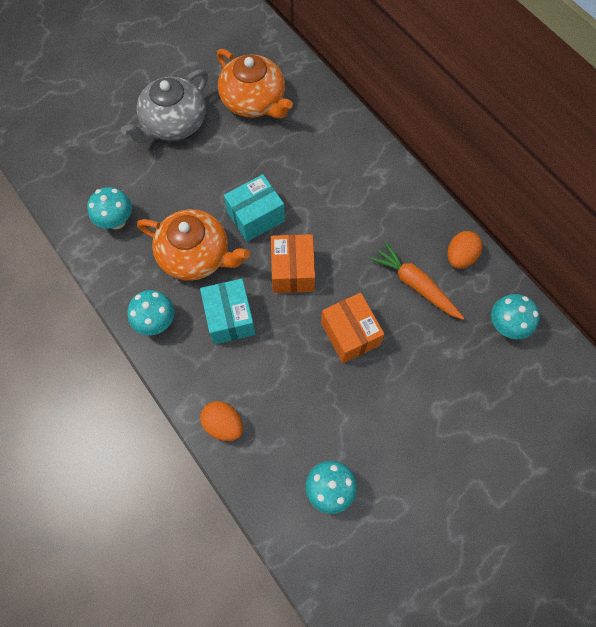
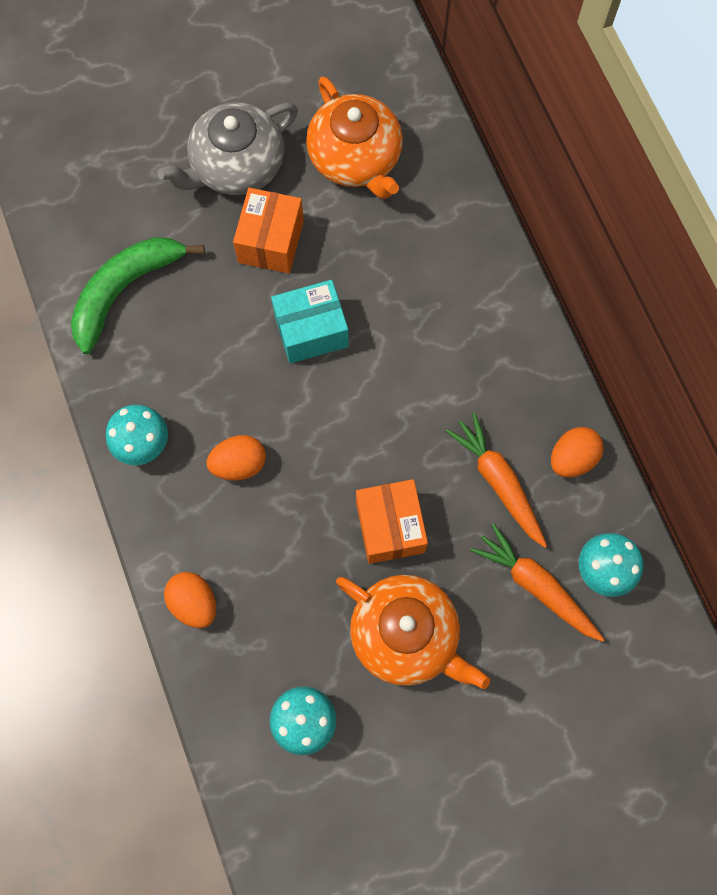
camera: 15 degrees right, 5 degrees up
turquoise mushroom [87,187,132,229] -> green banana [71,237,205,354]
orange teapot [137,209,250,281] -> orange teapot moved to [336,575,490,689]
turquoise box [200,279,256,344] -> orange egg [207,435,266,481]
orange box [271,234,315,293] -> orange box moved to [233,188,304,273]
none -> orange carrot [470,523,605,642]

